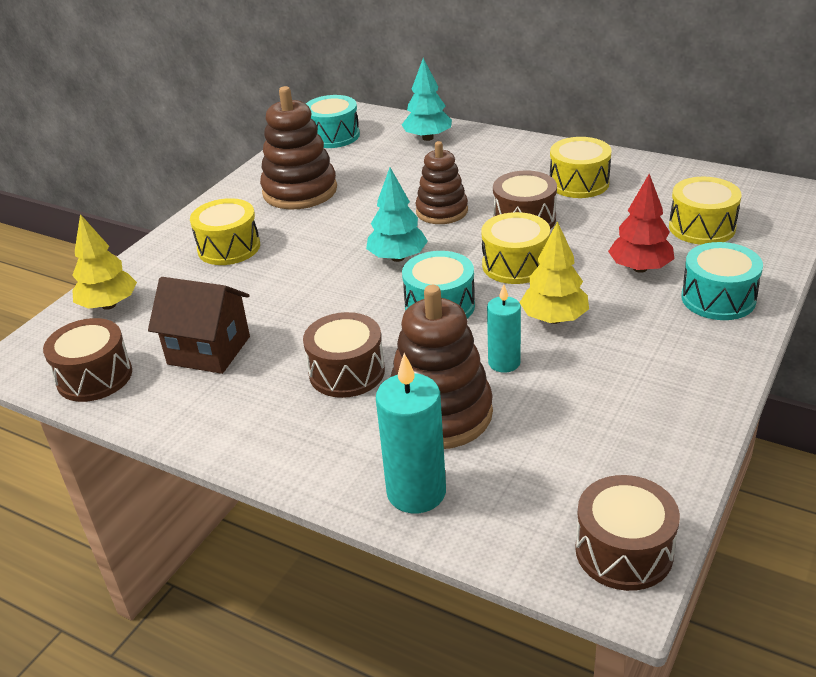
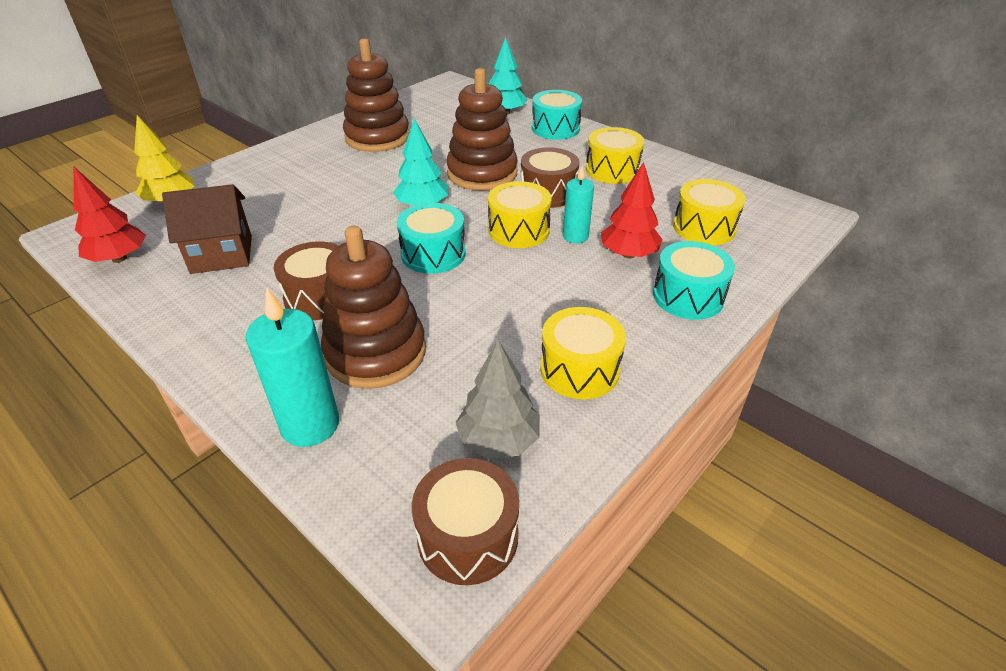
camera: 10 degrees right, 5 degrees up
brown drum [43,318,132,402] -> red tree [73,166,146,263]
brown house [148,277,250,374] -> brown house turned 45 degrees counterclockwise [162,184,252,274]
yellow drum [190,198,260,265] -> yellow drum moved to [540,307,626,399]
turquoise drum [306,95,360,148] -> turquoise drum moved to [532,90,582,140]
brown stacking toy [415,141,468,224] -> brown stacking toy [446,68,518,191], size x1.52
turquoise candle [487,284,521,373] -> turquoise candle moved to [563,165,594,243]
yellow tree [520,221,589,324] -> none
none -> grey tree [455,340,540,459]

